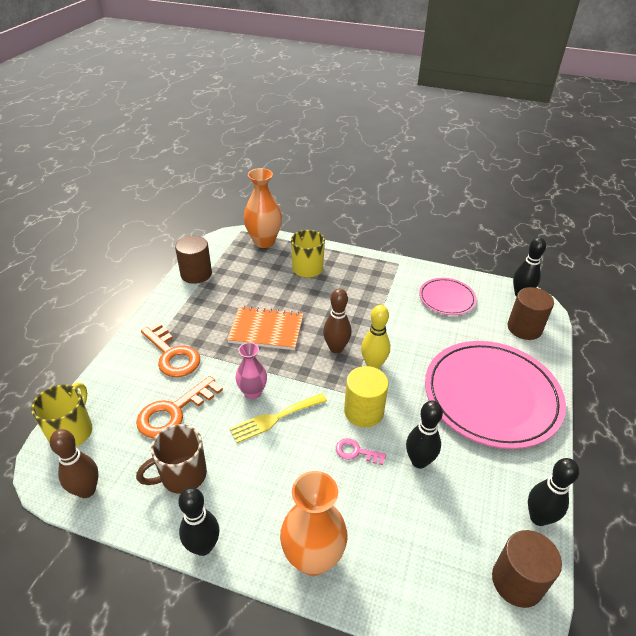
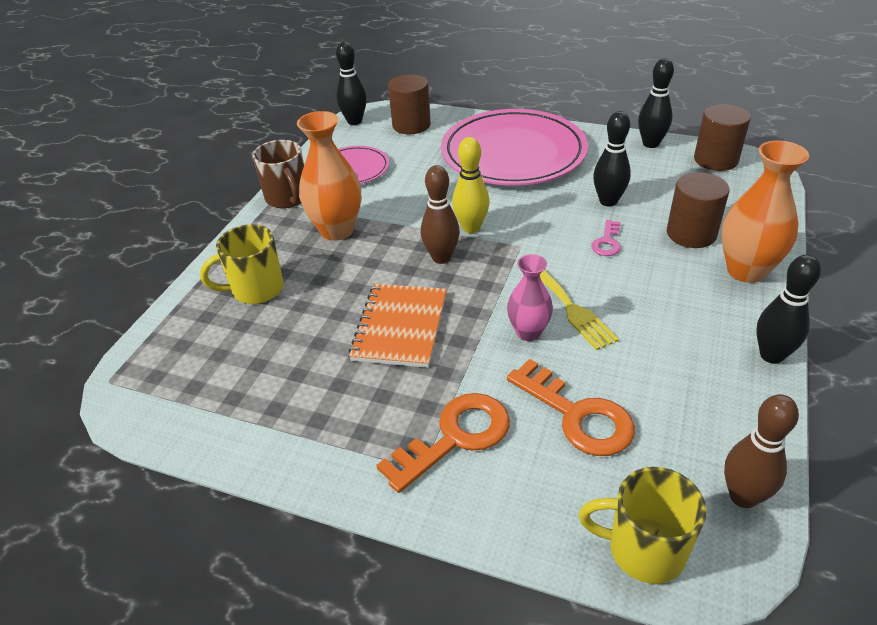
camera: 85 degrees left, 0 degrees up
brown mug [136,424,207,494] -> brown mug moved to [252,140,304,208]
brown cylinder [175,236,212,284] -> brown cylinder moved to [667,172,730,248]
orange vase [244,168,282,248] -> orange vase moved to [297,111,361,241]
yellow cylinder [344,366,389,427] -> none

